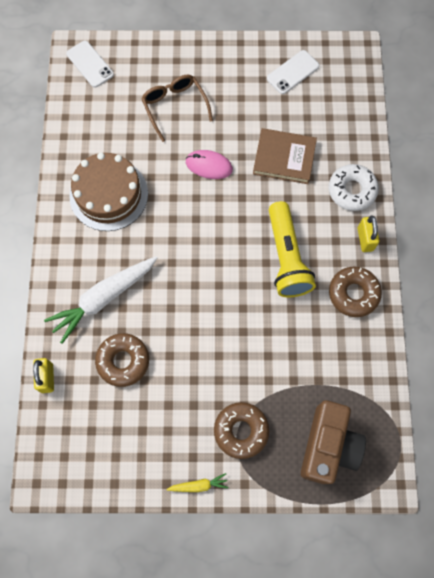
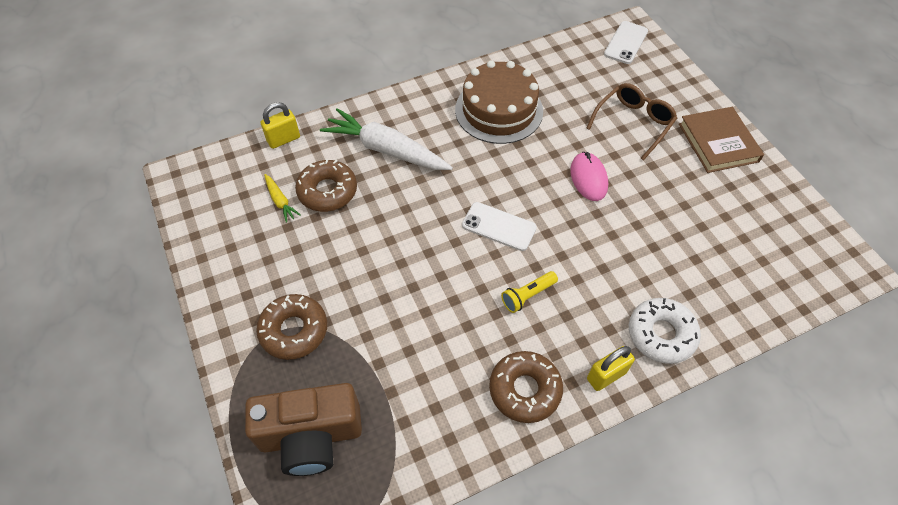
camera: 65 degrees right, 15 degrees down
yellow carrot [166,473,228,492] -> yellow carrot moved to [264,174,301,223]
brown book [253,128,317,184] -> brown book moved to [679,107,764,173]
white phone [267,50,319,94] -> white phone moved to [462,202,537,251]
yellow flashlight [269,201,316,297] -> yellow flashlight [501,271,558,313], size x0.48

